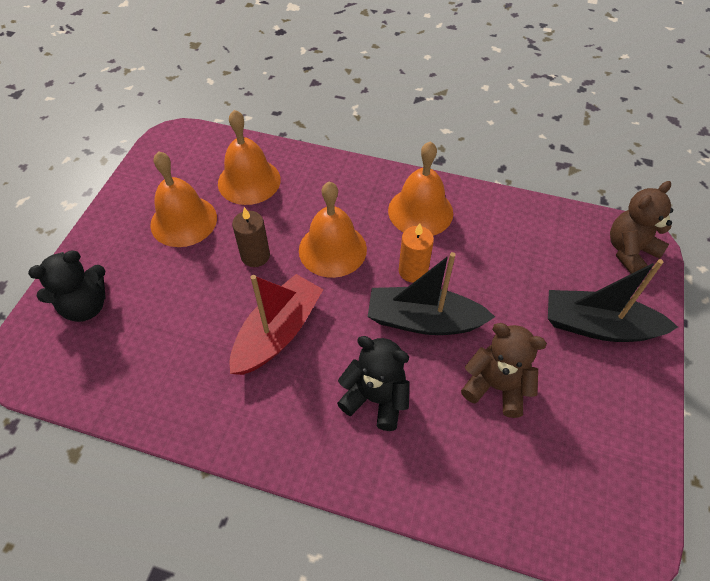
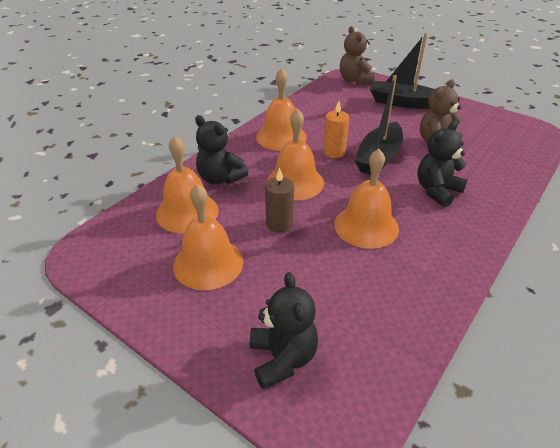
camera: 70 degrees left, 15 degrees down
red boat [229,274,324,375] -> orange bell [334,149,399,249]
black boat [548,259,678,342] -> black boat turned 75 degrees clockwise [370,33,435,109]
none -> black teddy bear [195,115,248,185]

